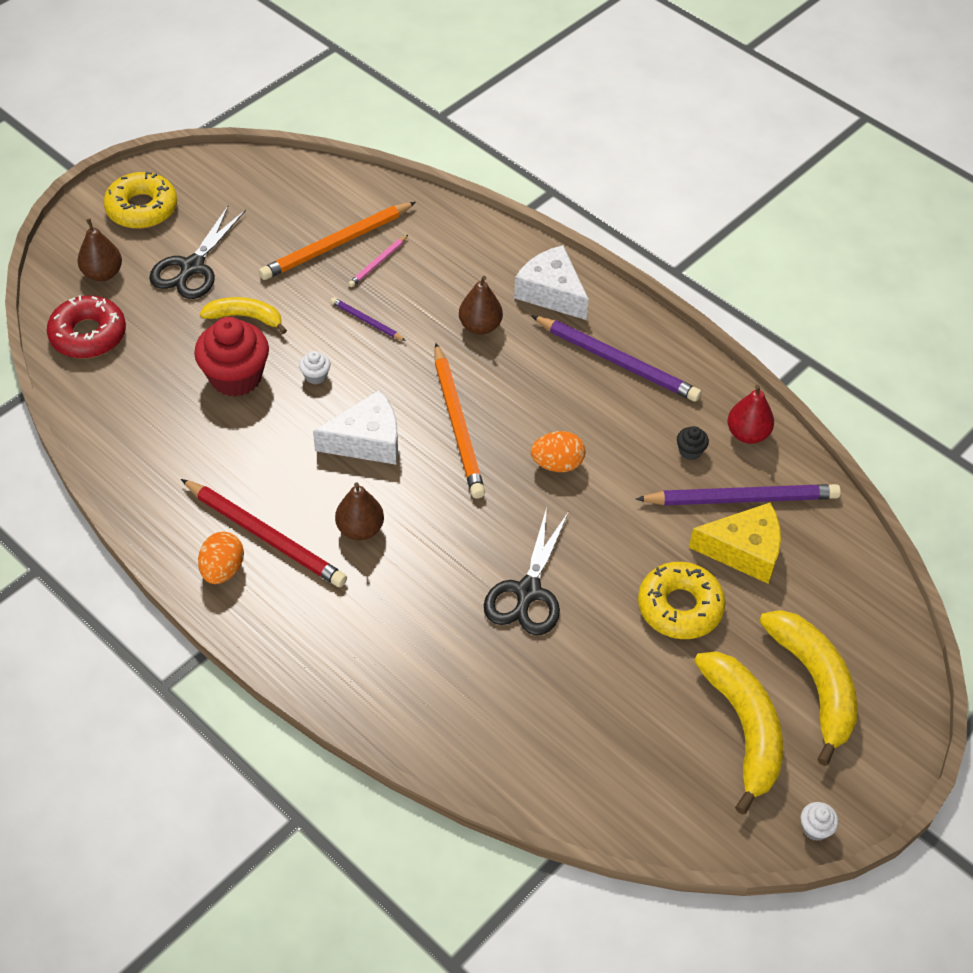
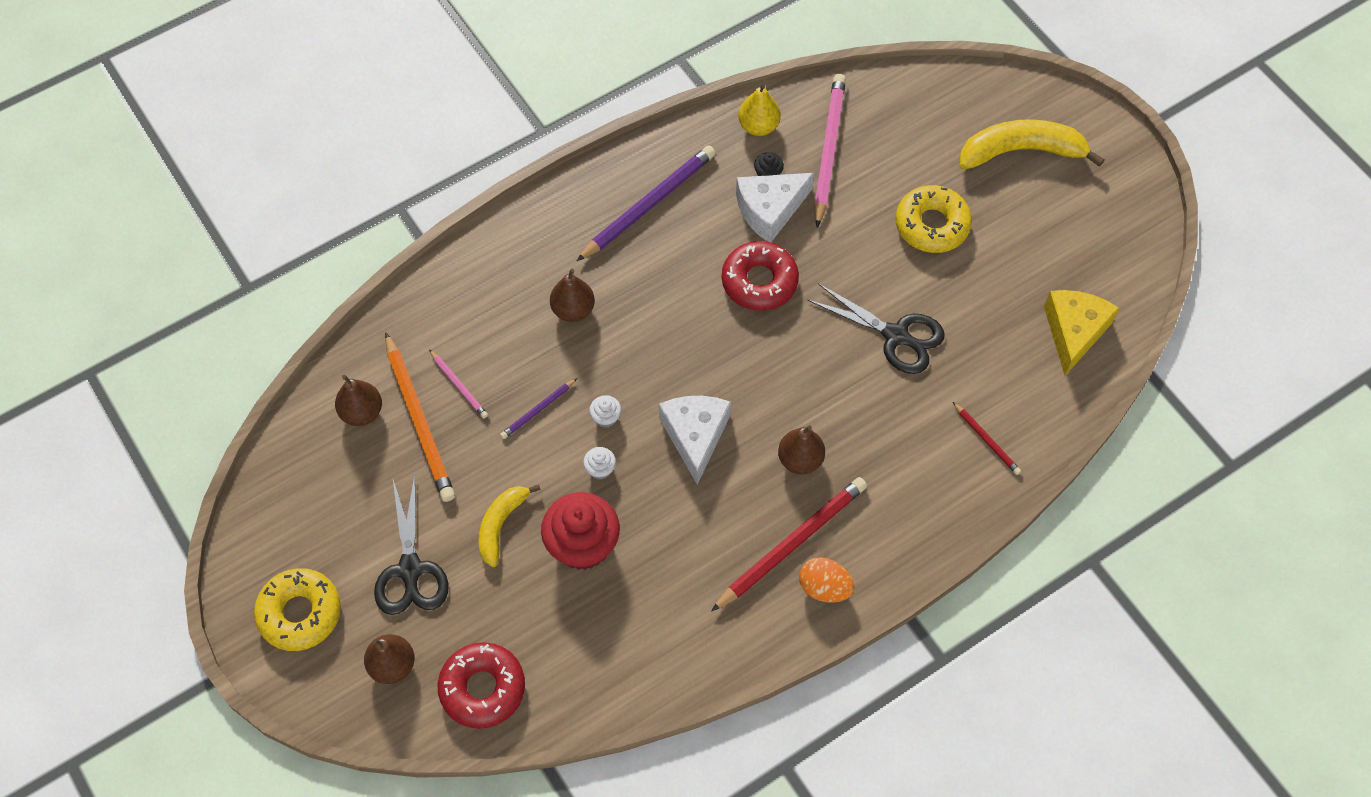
camera: 75 degrees left, 10 degrees up
black scissors [149,205,246,299] -> black scissors turned 45 degrees clockwise [374,474,448,615]
orange pencil [435,343,485,499] -> none
white cheese [514,245,589,320] -> white cheese moved to [736,173,814,242]
orange egg [531,431,585,472] -> red donut [722,241,799,311]
purple pencil [636,484,841,505] -> pink pencil [814,74,846,228]
yellow cheese [689,503,781,584] -> yellow cheese moved to [1044,290,1119,376]
yellow banana [694,651,783,815] -> none
red pear [727,385,774,444] -> yellow pear [738,84,781,136]
white cupcake [800,802,839,841] -> white cupcake moved to [589,395,621,428]
none -> brown pear [335,375,382,426]
none -> red pencil [953,402,1021,475]

